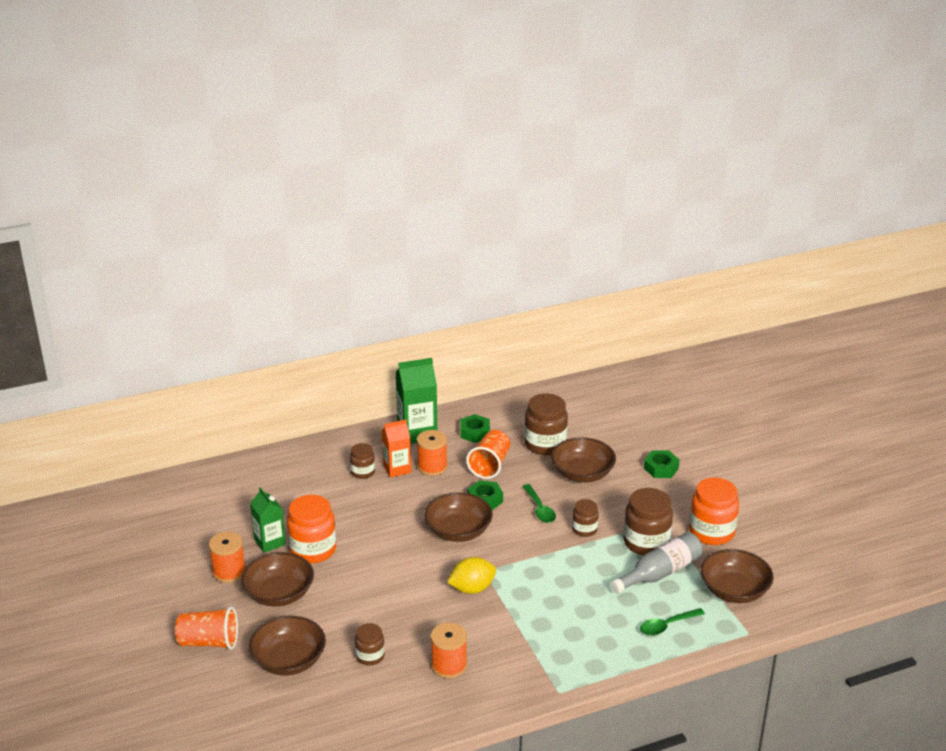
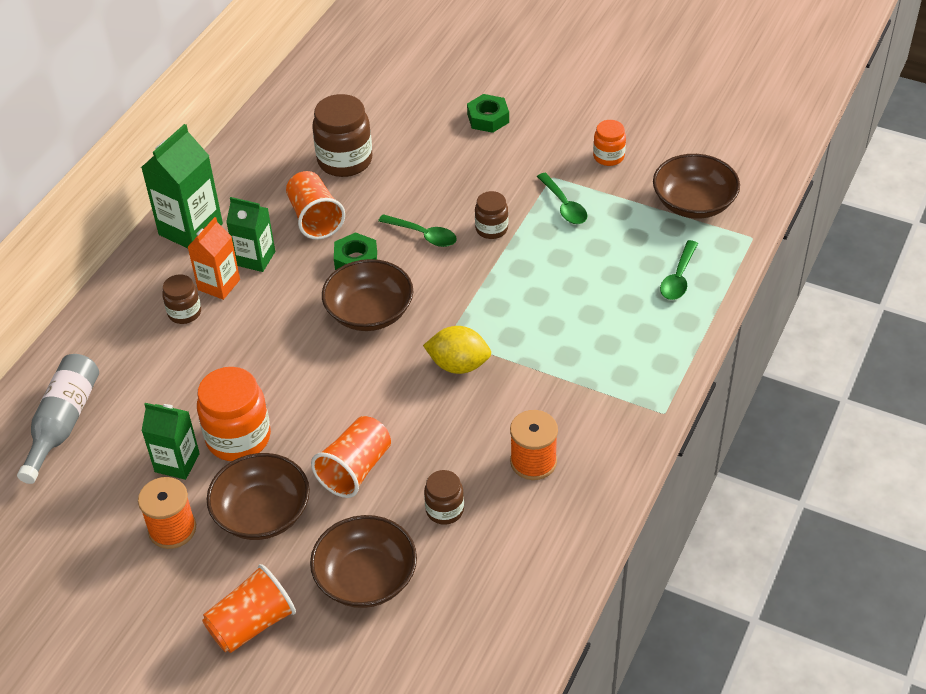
camera: 40 degrees left, 15 degrees up
orange spool [417,430,448,476] -> green carton [226,197,275,272]
yellow lemon [447,557,496,594] -> yellow lemon turned 75 degrees clockwise [423,326,491,374]
green nut [460,414,490,443] -> none
brown bowl [551,437,616,482] -> none
grey bottle [611,532,703,593] -> grey bottle moved to [17,354,99,484]
brown jar [623,488,673,555] -> green spoon [537,173,587,224]
orange jar [689,478,739,545] -> orange jar [593,120,626,166], size x0.56
none -> orange cup [311,416,391,498]

